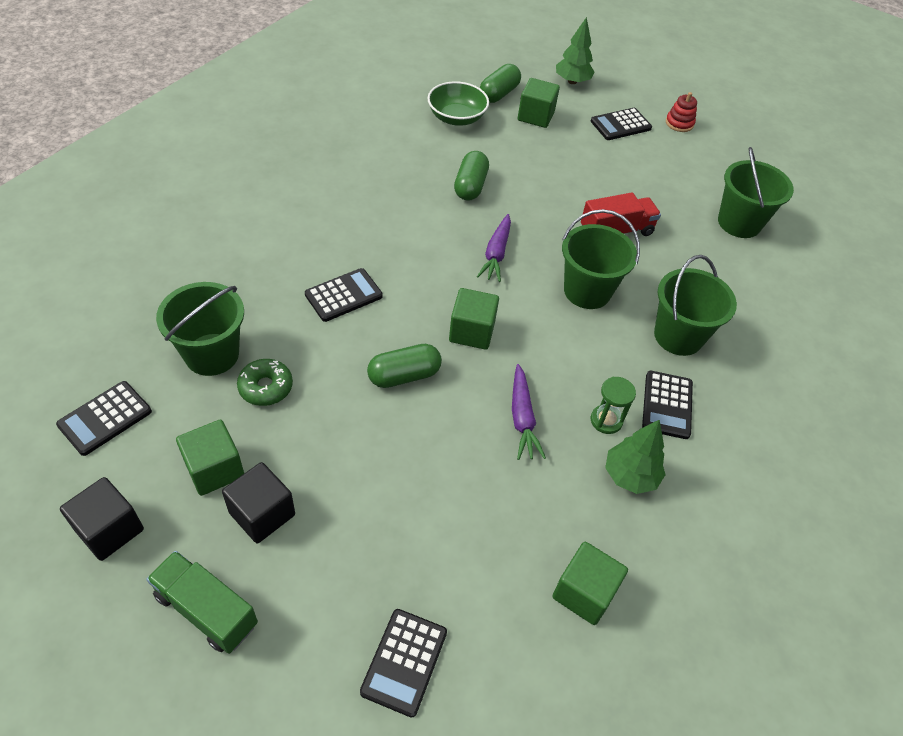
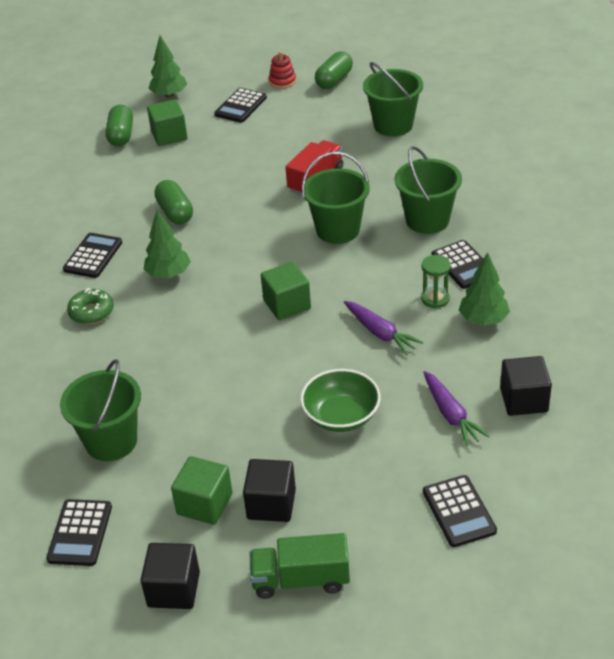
camera: 30 degrees left, 10 degrees down
green donut [237,359,293,406] -> green donut moved to [67,288,114,324]
black calculator [305,268,383,322] -> black calculator moved to [63,233,122,278]
green capsule [367,344,442,388] -> green capsule moved to [315,51,353,89]
green bowl [428,81,489,126] -> green bowl moved to [300,369,380,432]
purple carrot [477,214,511,282] -> purple carrot moved to [423,371,490,446]
green cube [552,542,628,625] -> black cube [500,356,552,416]
none -> green tree [143,210,191,278]

